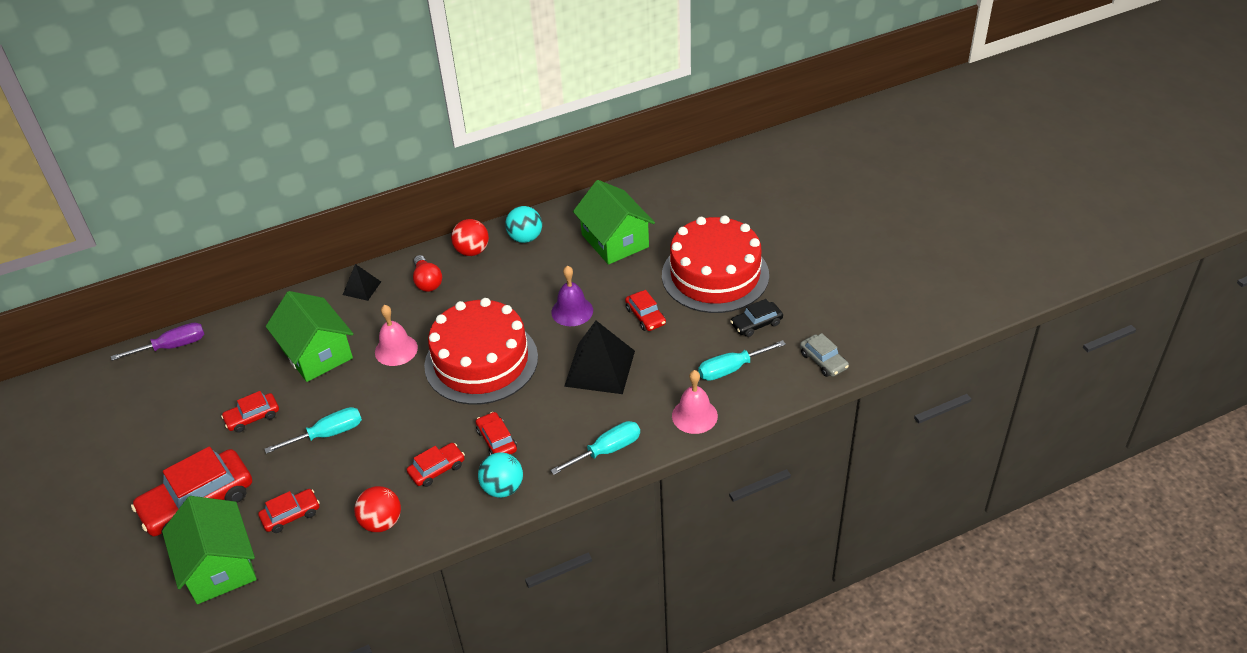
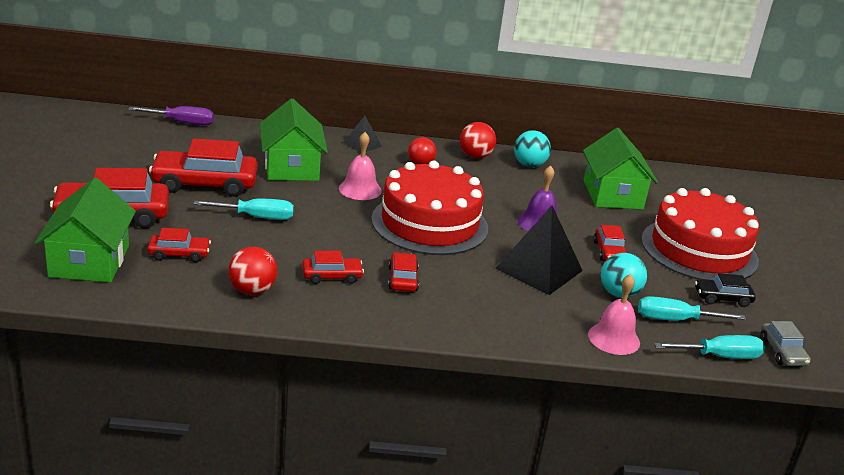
camera: 20 degrees right, 15 degrees down
red car [221,391,279,433] -> red car [149,138,258,197], size x1.94
turquoise ball [478,452,523,498] -> turquoise ball moved to [601,253,647,298]
turquoise screwdriver [550,421,640,475] -> turquoise screwdriver moved to [654,335,765,359]

